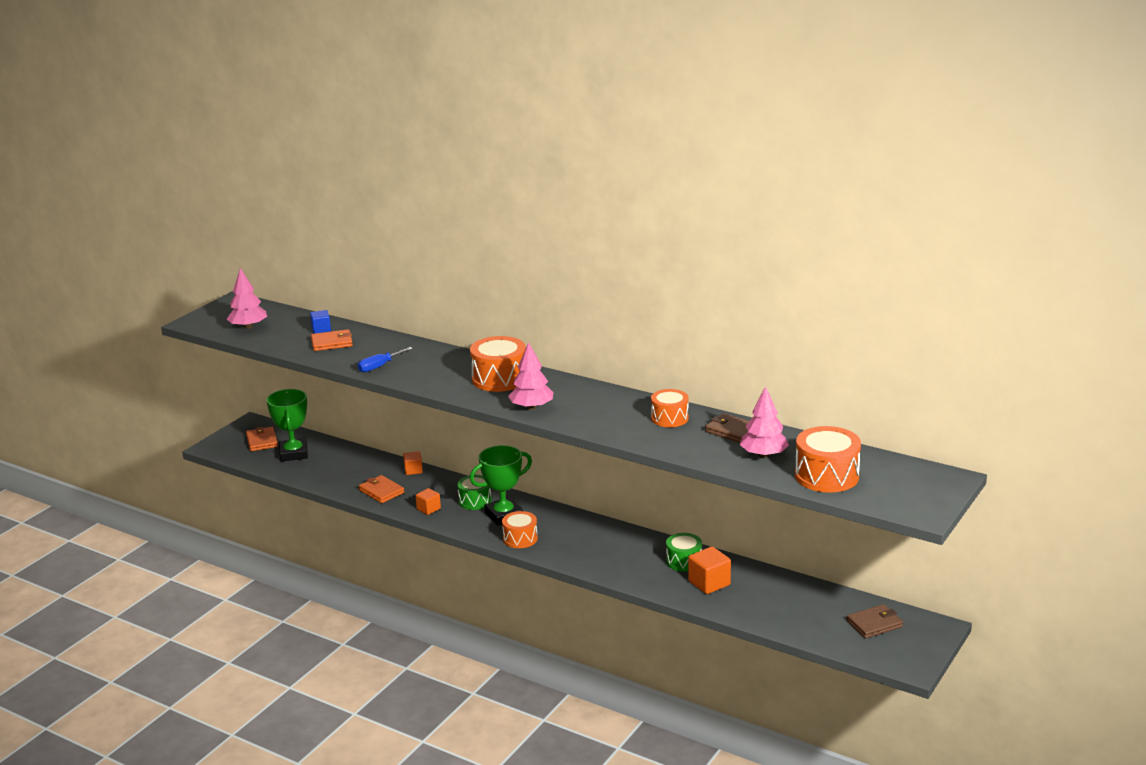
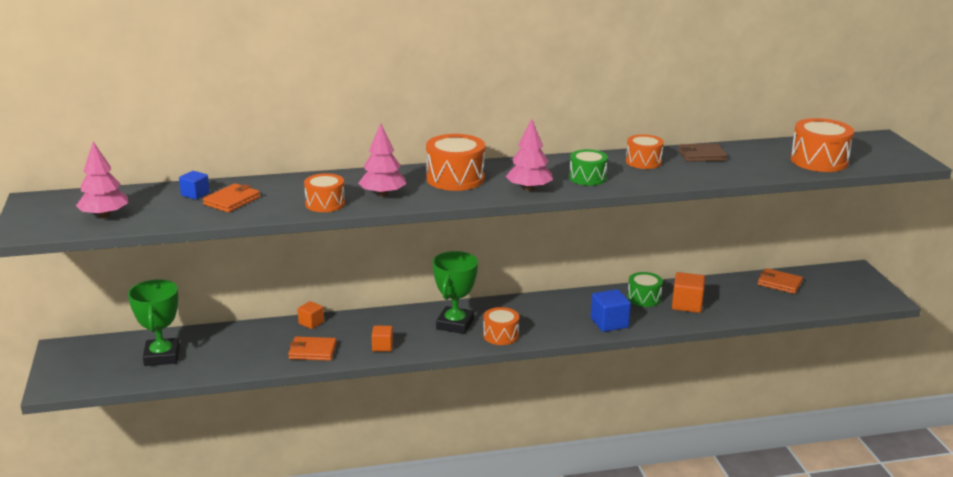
camera: 45 degrees left, 0 degrees up
orange wallet [246,427,278,451] -> orange wallet moved to [757,268,803,294]
green trophy [266,389,308,462] -> green trophy turned 45 degrees clockwise [128,279,180,366]
blue screwdriver [358,347,413,372] -> orange drum [304,173,345,212]
green drum [457,475,492,510] -> green drum moved to [569,149,608,186]
pink tree [740,386,789,458] -> pink tree moved to [358,123,406,197]
brown wallet [847,604,903,638] -> none
none -> blue cube [591,289,631,332]

